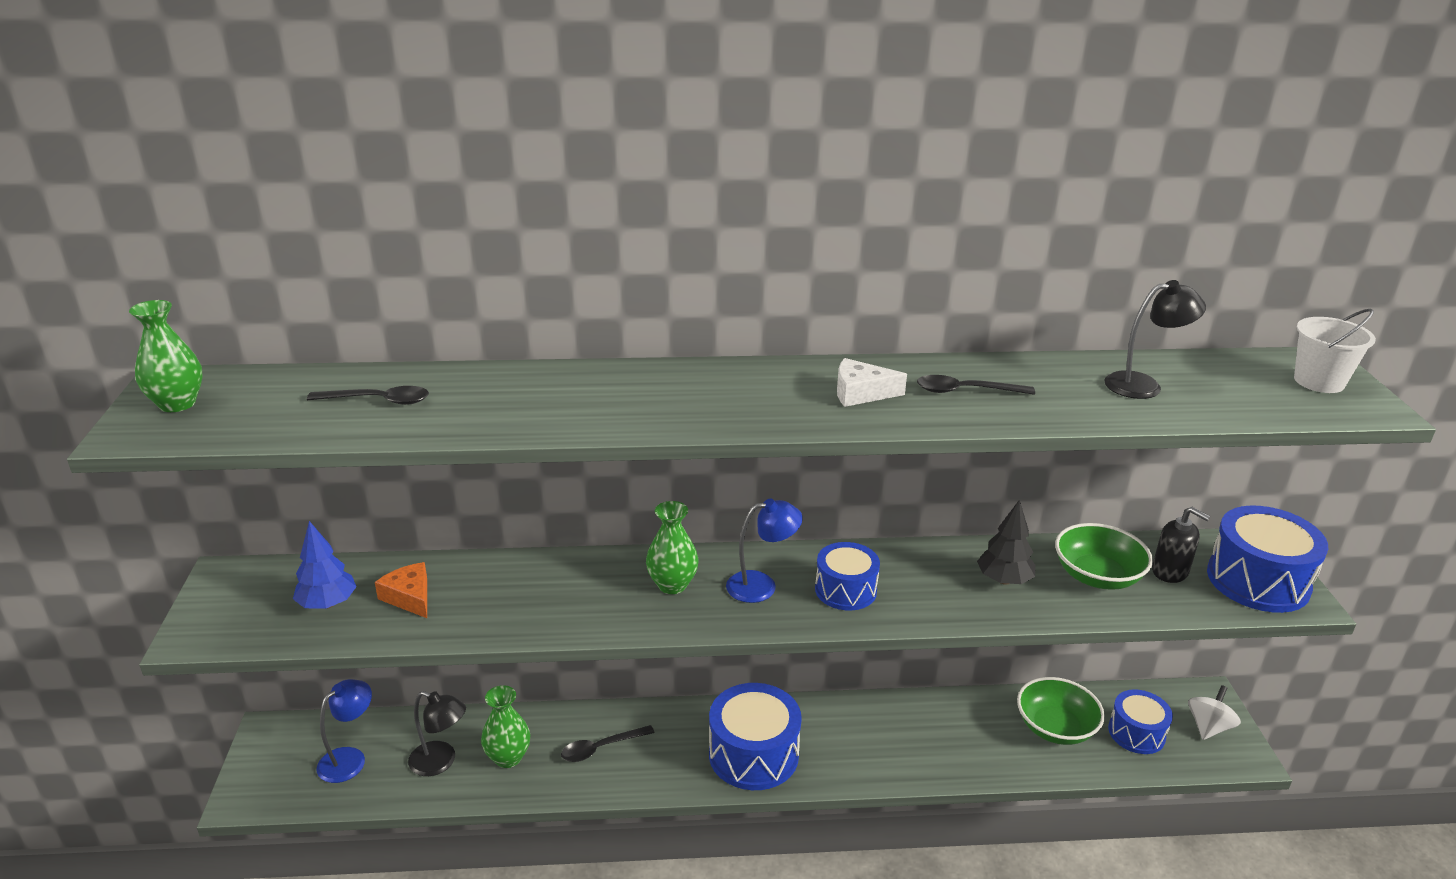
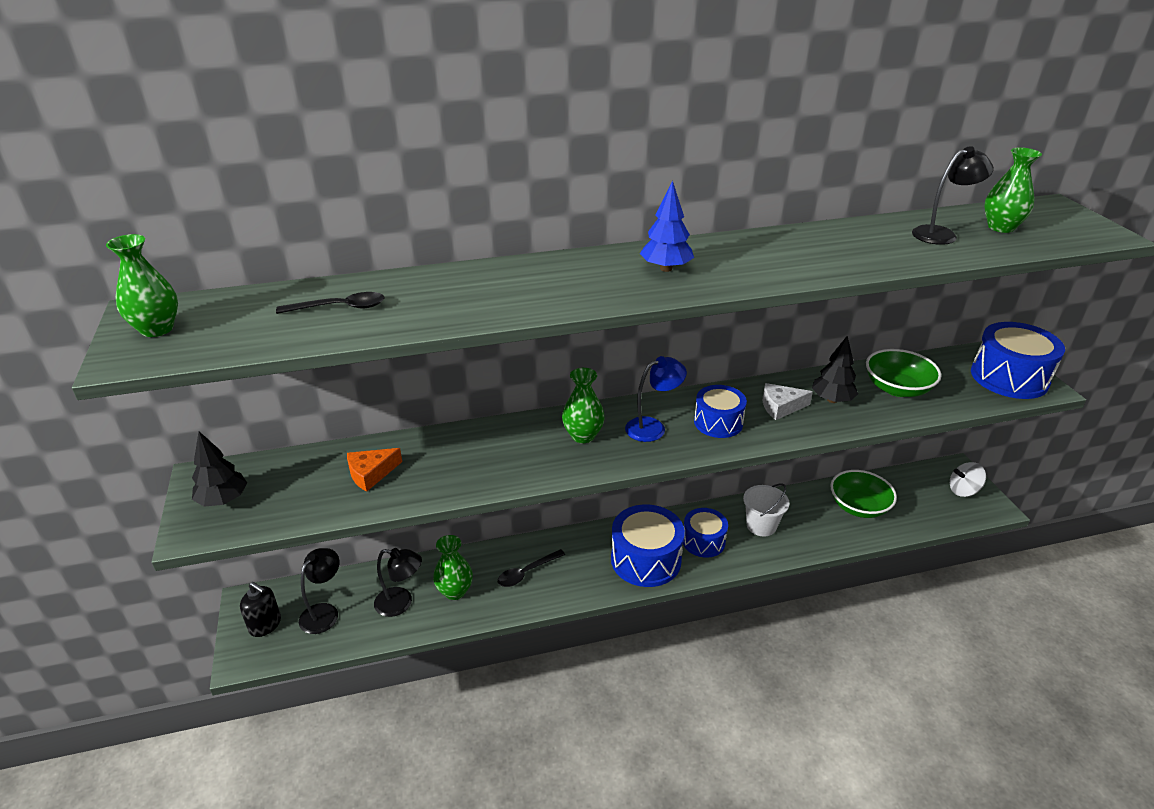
camera: 10 degrees left, 5 degrees up
blue tree [293,521,357,609] -> blue tree moved to [640,180,694,272]
blue lamp [317,679,372,783] -> black lamp [299,548,339,634]
orange cheese [375,562,427,618] -> orange cheese turned 75 degrees counterclockwise [347,448,402,492]
white cheese [837,358,907,407] -> white cheese moved to [763,383,813,420]
black spoon [917,375,1035,395] -> none
blue drum [1108,689,1173,754] -> blue drum moved to [683,508,728,558]
black soap dispenser [1152,507,1210,583] -> black soap dispenser moved to [240,582,281,637]
white spinning top [1188,685,1241,740] -> white spinning top turned 120 degrees counterclockwise [950,462,986,497]
white bucket [1294,309,1376,393] -> white bucket moved to [743,483,789,536]
none -> black tree [192,431,247,507]
none -> green vase [984,148,1042,233]

